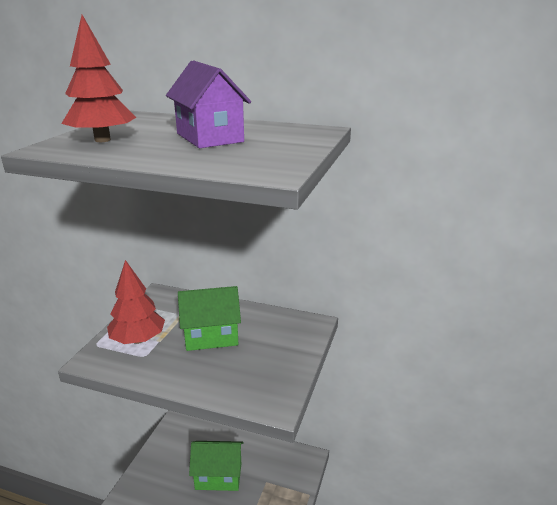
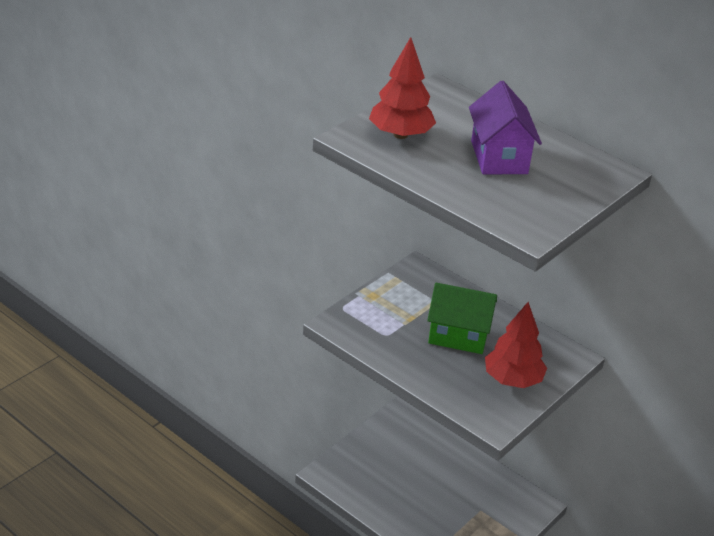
camera: 20 degrees right, 10 degrees up
red tree [107,260,165,344] -> red tree moved to [485,302,547,388]
green house [189,441,244,491] -> none

